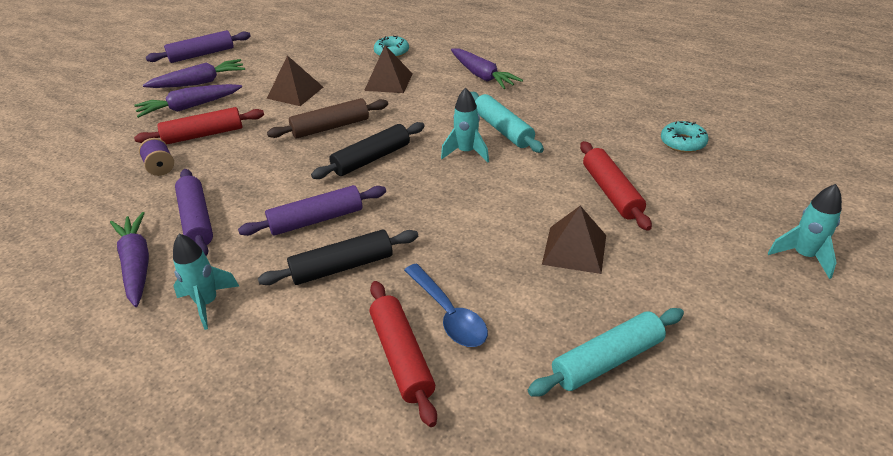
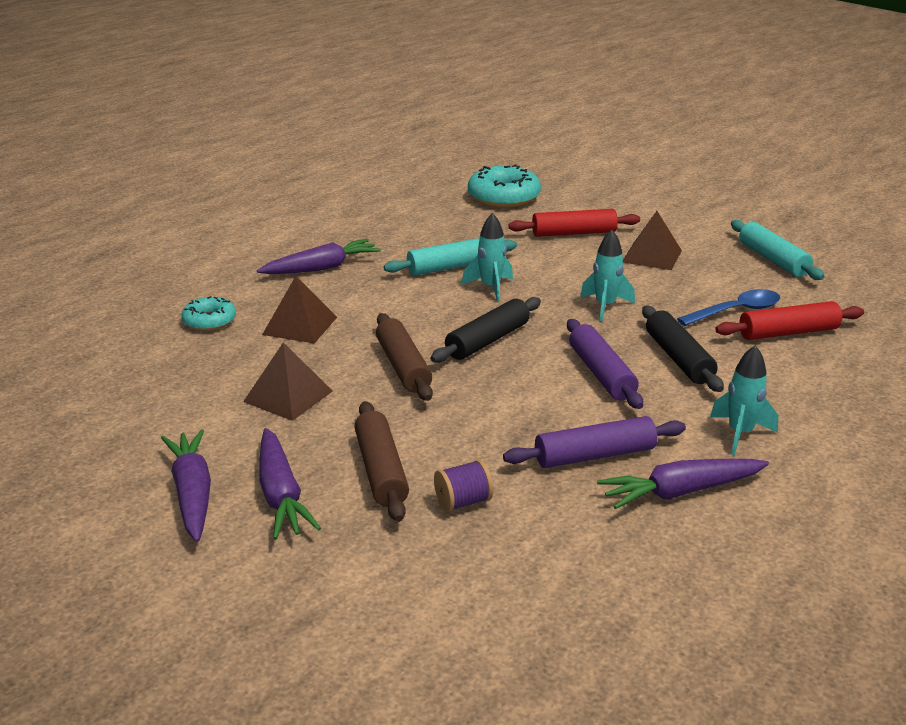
camera: 85 degrees left, 10 degrees down
red rolling pin [134,107,264,144] -> brown rolling pin [355,401,409,522]
purple rolling pin [146,30,251,63] -> none
black rolling pin [311,122,425,179] -> black rolling pin turned 75 degrees clockwise [430,297,541,363]
turquoise donut [661,121,708,153] -> turquoise donut [468,164,541,208], size x1.74
turquoise rocket [768,184,842,279] -> turquoise rocket moved to [580,230,635,321]

